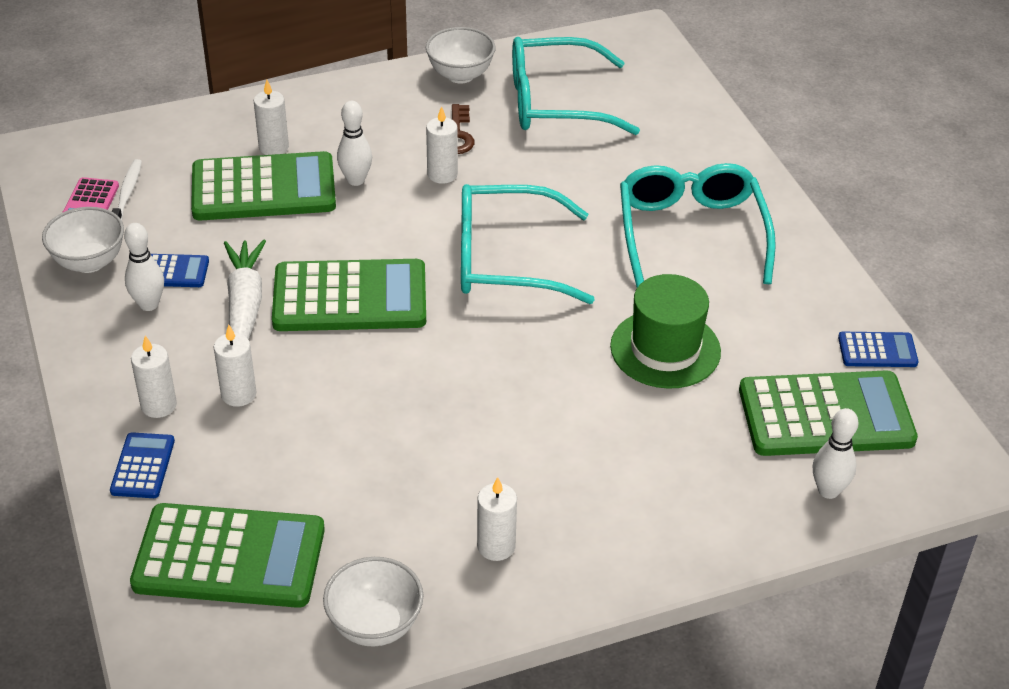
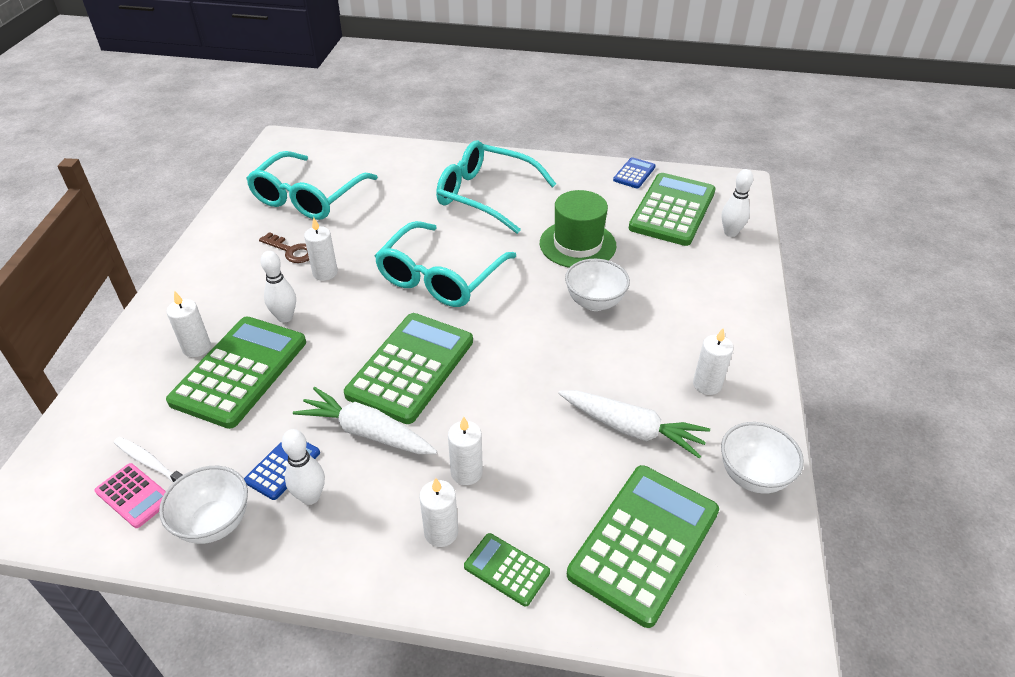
camera: 60 degrees left, 0 degrees up
blue calculator [110,432,175,498] -> green calculator [464,533,550,607]
white bowl [426,27,496,84] -> white bowl moved to [565,259,630,311]
none -> white carrot [558,390,710,459]

